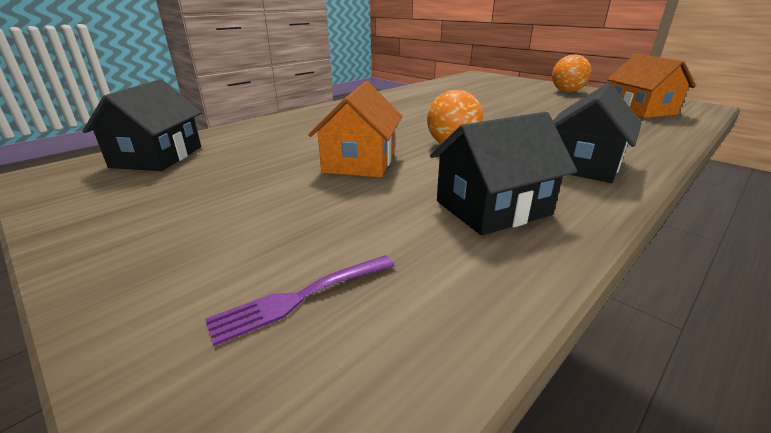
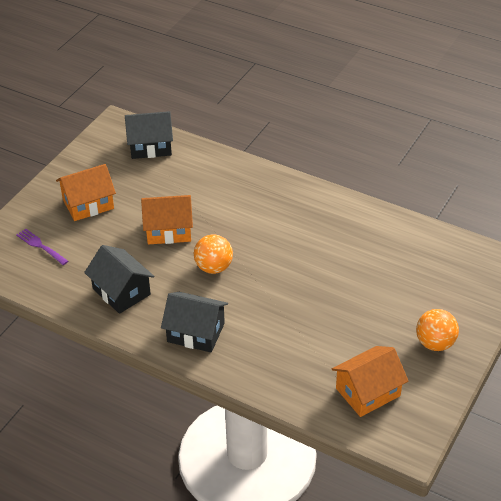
camera: 75 degrees right, 15 degrees up
none -> orange house [56,164,116,221]

